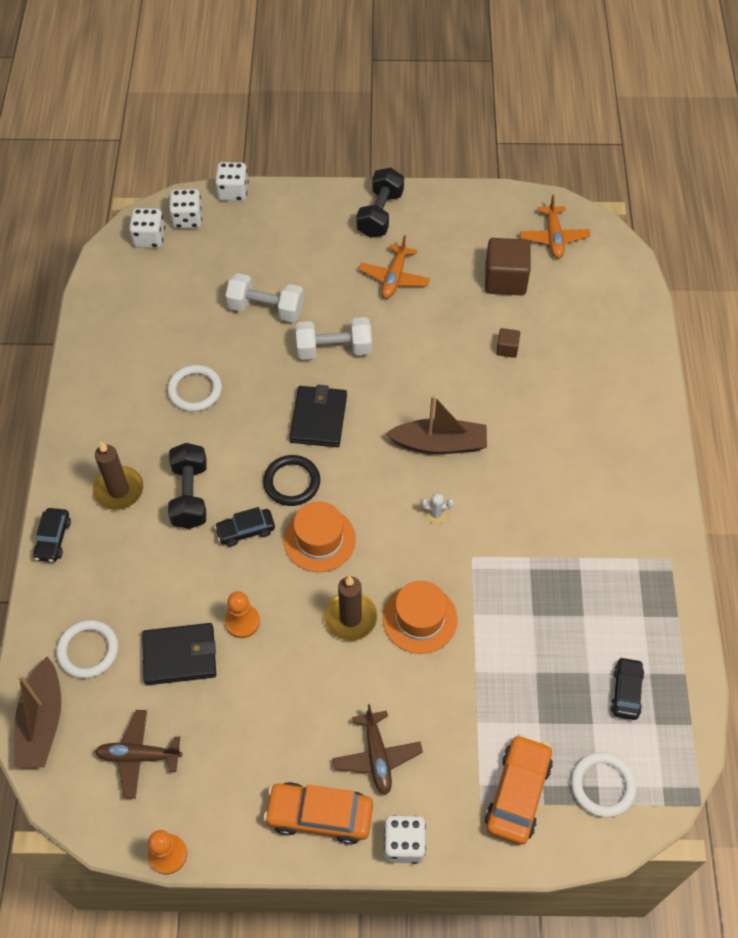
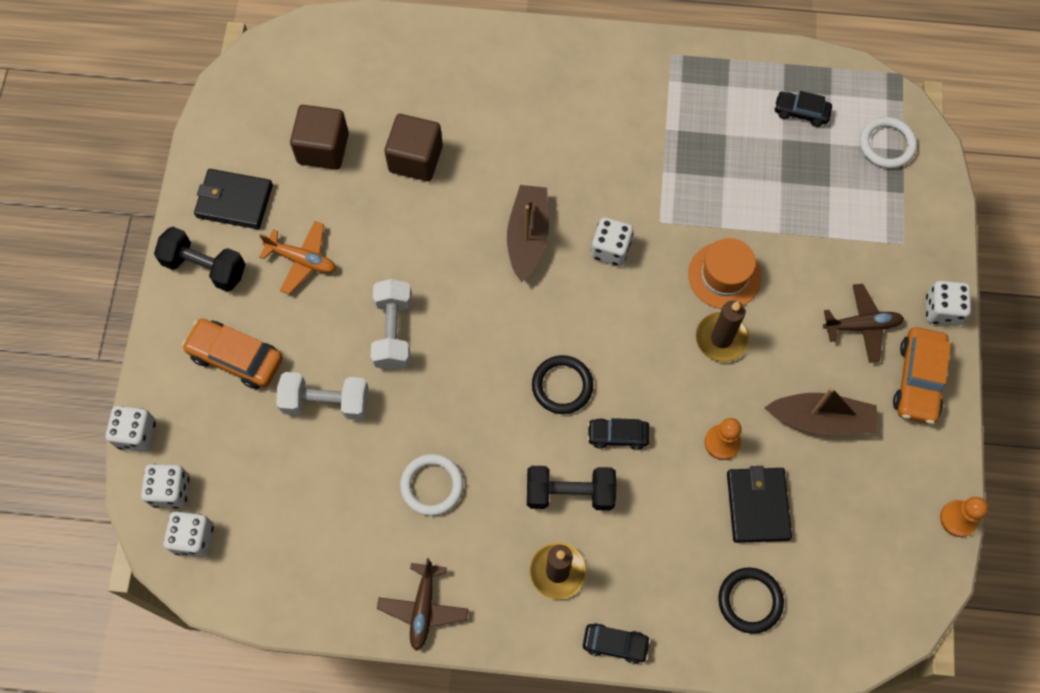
camera: 85 degrees left, 10 degrees up
brown boat [14,656,61,767] -> brown boat moved to [764,387,877,435]
white ring [56,620,118,679] -> black ring [718,567,784,634]
brown plane [95,710,182,799] -> brown plane moved to [377,558,468,651]
black car [214,507,275,547] -> black car turned 105 degrees clockwise [587,418,650,450]
white dumbbell [225,273,304,322] -> white dumbbell turned 75 degrees clockwise [276,372,369,420]
orange hat [284,501,356,572] -> none
black wallet [289,385,347,447] -> black wallet moved to [194,169,273,229]
white cactus [421,493,454,524] -> white dice [591,217,633,266]
orange car [485,734,553,845] -> orange car moved to [182,319,283,389]
brown cube [496,328,520,358] -> brown cube [384,114,443,181], size x2.06
orange plane [520,195,591,258] -> none

